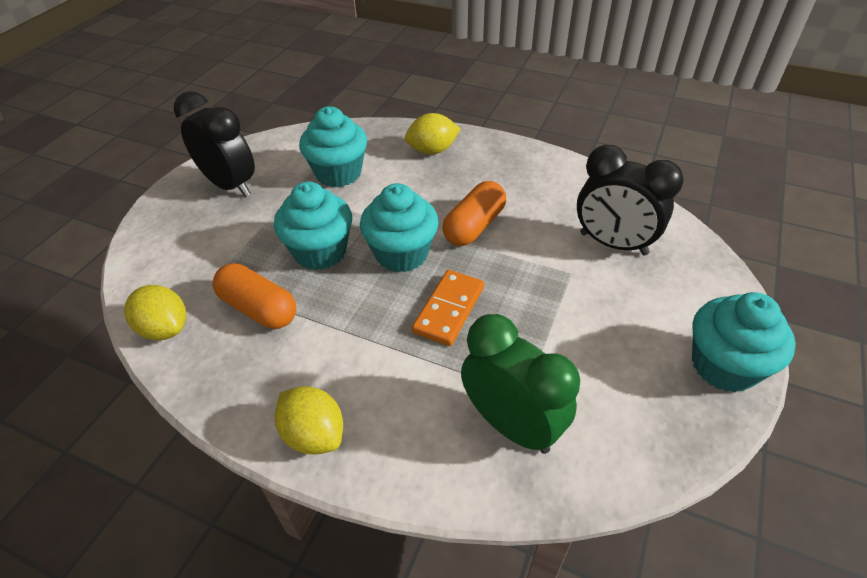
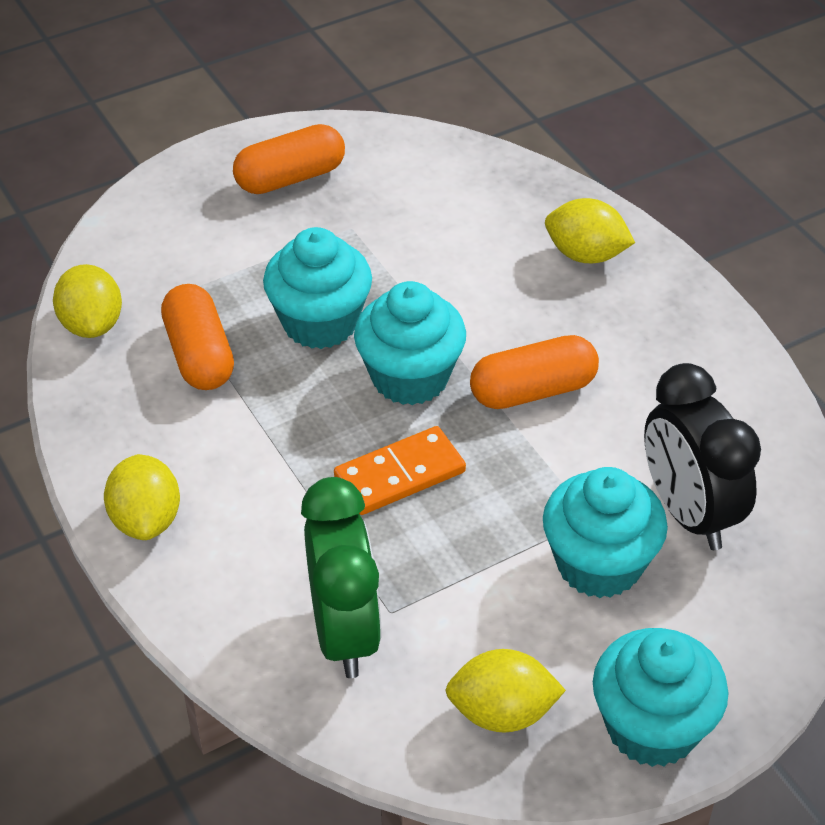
camera: 35 degrees right, 0 degrees up
black clock [174,91,255,197] -> orange capsule [233,124,345,194]
turquoise cupcake [299,106,367,187] -> turquoise cupcake moved to [543,467,668,598]
none -> yellow lemon [445,649,566,733]

